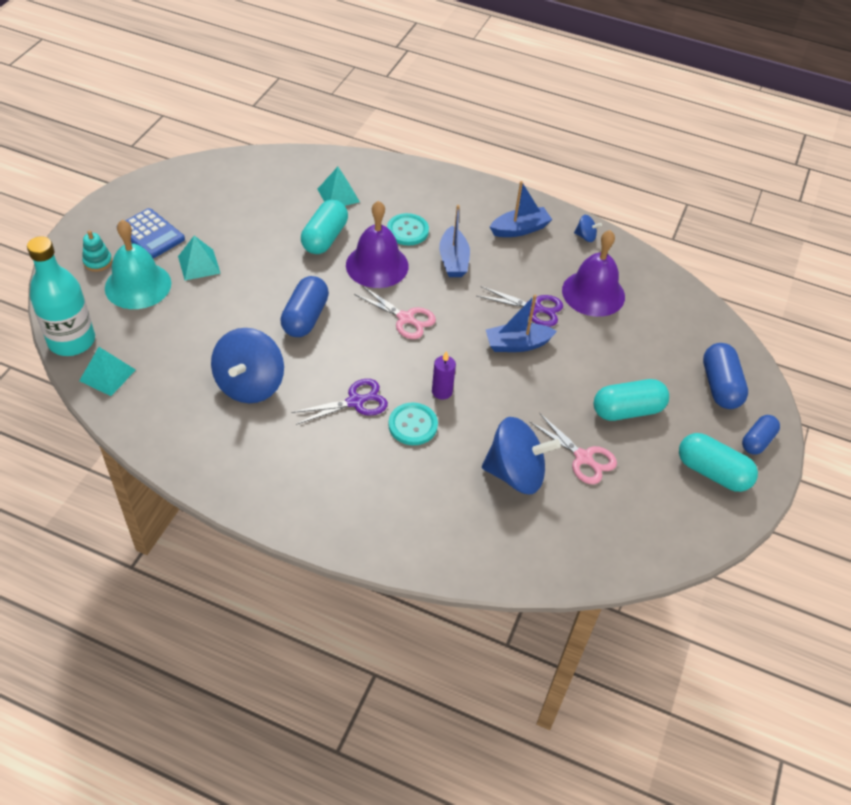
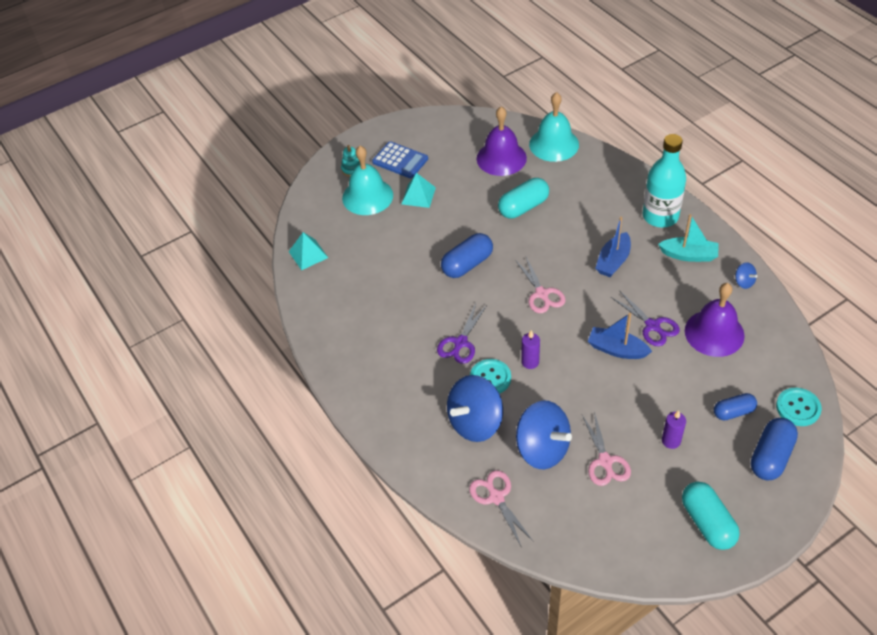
camera: 40 degrees right, 0 degrees up
turquoise bottle [27,236,95,356] -> turquoise bottle moved to [643,134,686,228]
blue calculator [116,208,185,258] -> blue calculator turned 45 degrees counterclockwise [372,141,428,178]
blue spinning top [211,328,284,403] -> blue spinning top moved to [447,375,503,442]
purple scissors [291,379,388,425] -> purple scissors turned 105 degrees clockwise [437,304,487,364]
turquoise pyramid [317,167,360,206] -> none
purple bell [346,201,409,288] -> purple bell moved to [477,107,527,176]
turquoise button [387,213,429,245] -> turquoise button moved to [776,388,822,426]
blue boat [490,181,552,237] -> turquoise boat [658,214,719,262]
turquoise capsule [594,379,669,421] -> purple candle [662,410,686,449]
blue capsule [742,415,780,455] -> blue capsule moved to [714,393,757,421]
none -> pink scissors [469,470,534,548]
none -> turquoise bell [529,92,579,162]

